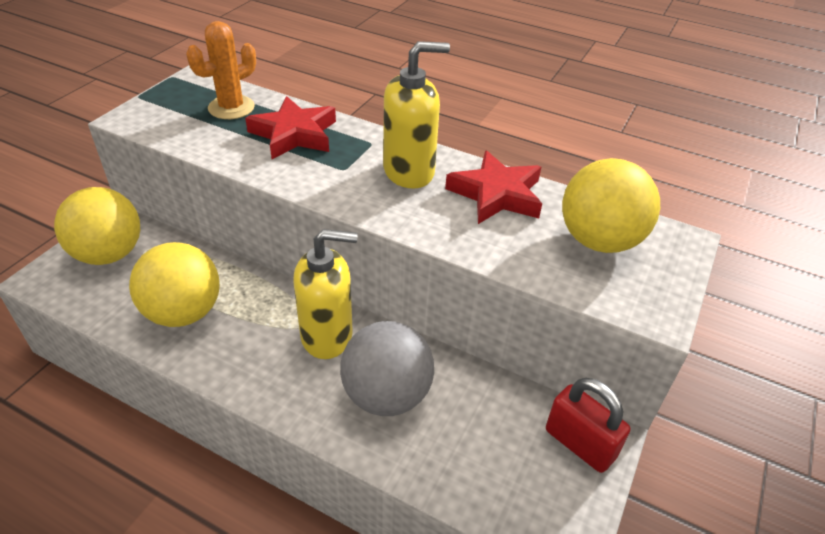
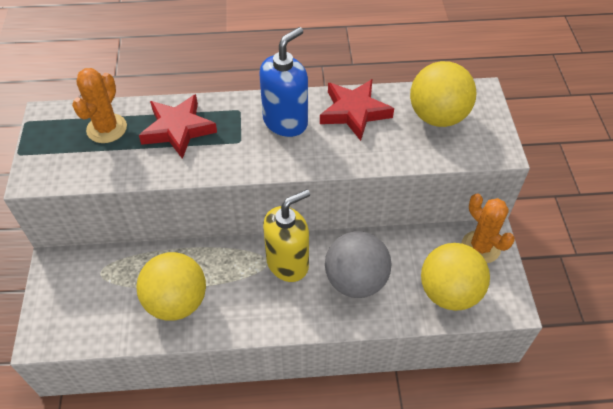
camera: 30 degrees left, 10 degrees up
yellow ball [54,187,140,265] -> yellow ball moved to [421,243,490,311]
yellow soap dispenser [383,41,450,189] -> blue soap dispenser [259,27,308,137]
red padlock [546,378,630,473] -> orange cactus [462,194,515,263]

